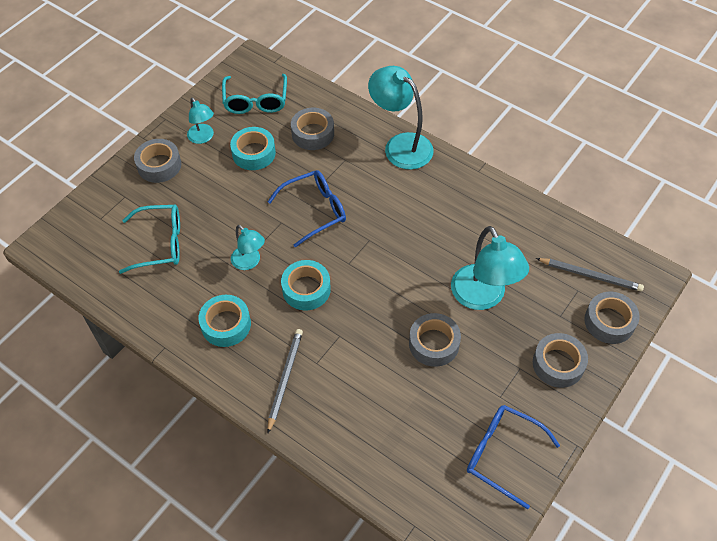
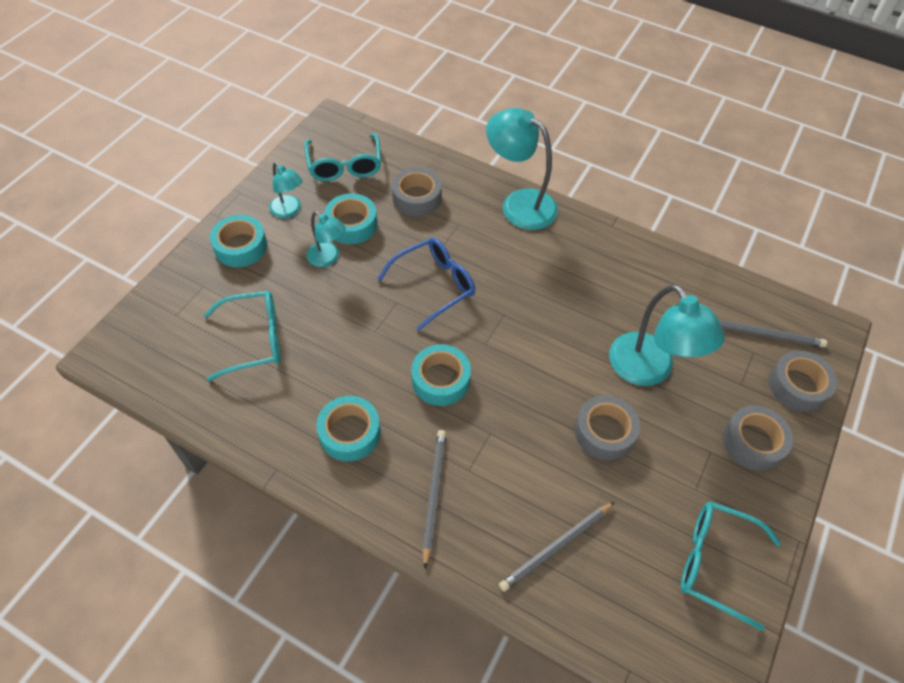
camera: 10 degrees left, 0 degrees up
grey tape [134,139,181,183] -> turquoise tape [210,215,267,267]
turquoise lamp [231,225,265,270] -> turquoise lamp moved to [306,211,346,267]
blue glasses [467,405,560,509] -> turquoise glasses [681,501,781,631]
none -> grey pencil [499,502,615,592]

